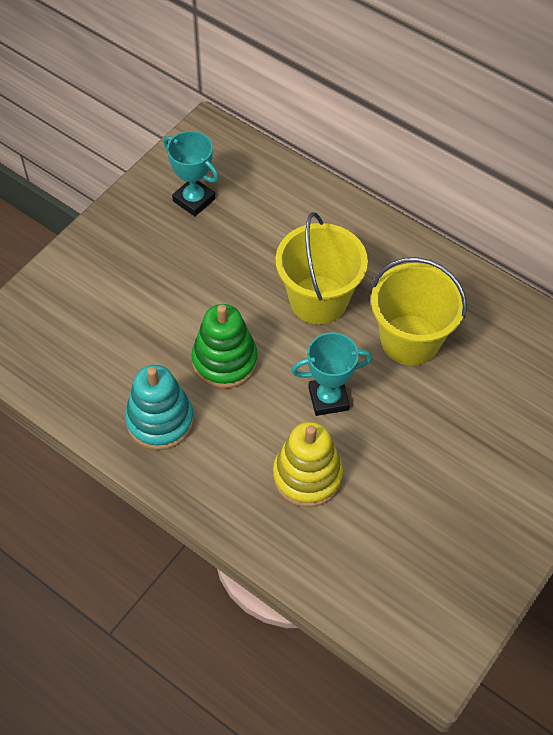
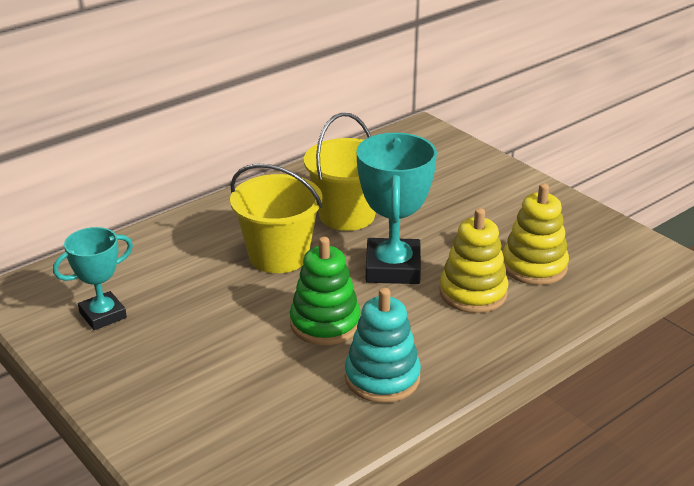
camera: 75 degrees left, 25 degrees down
turquoise trophy [291,332,372,416] -> turquoise trophy [356,133,437,284], size x1.59
none -> yellow stacking toy [503,183,569,285]

